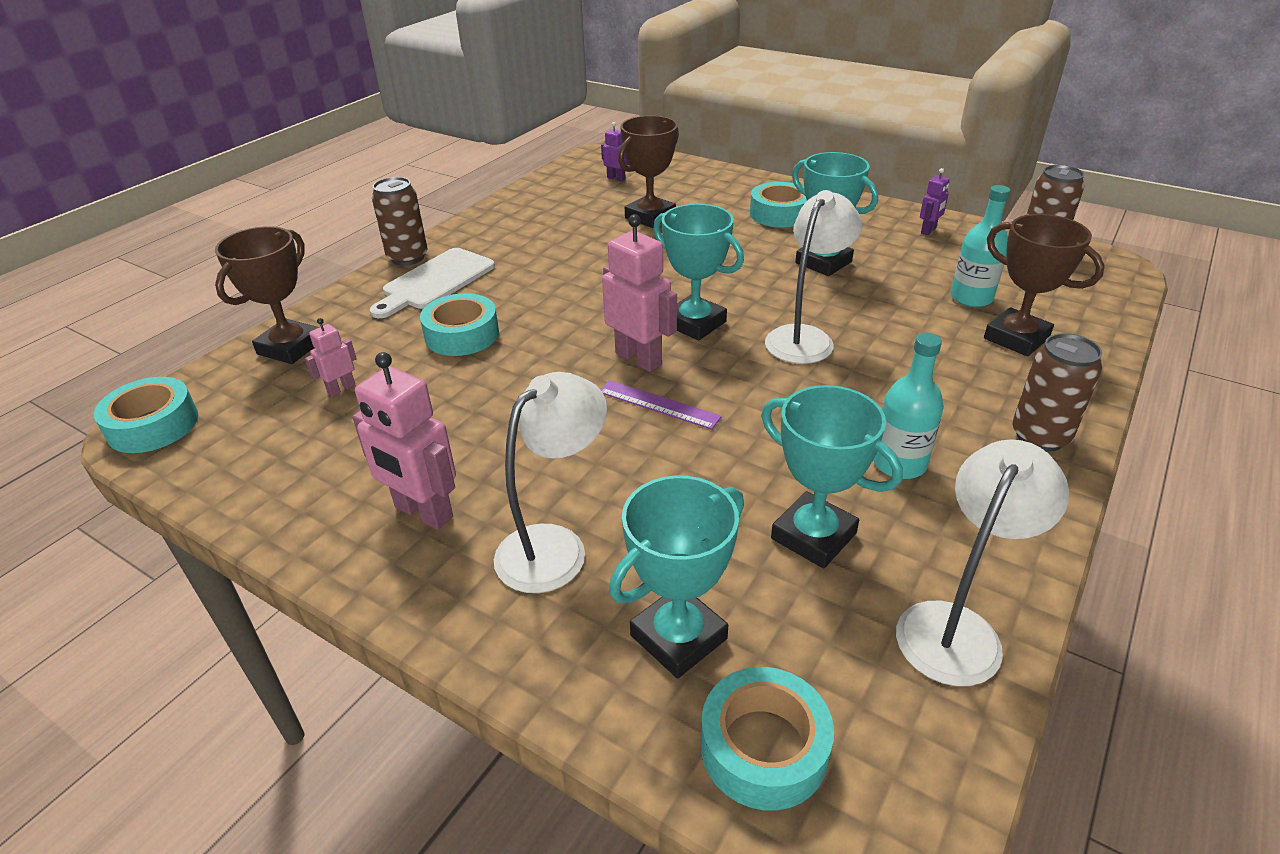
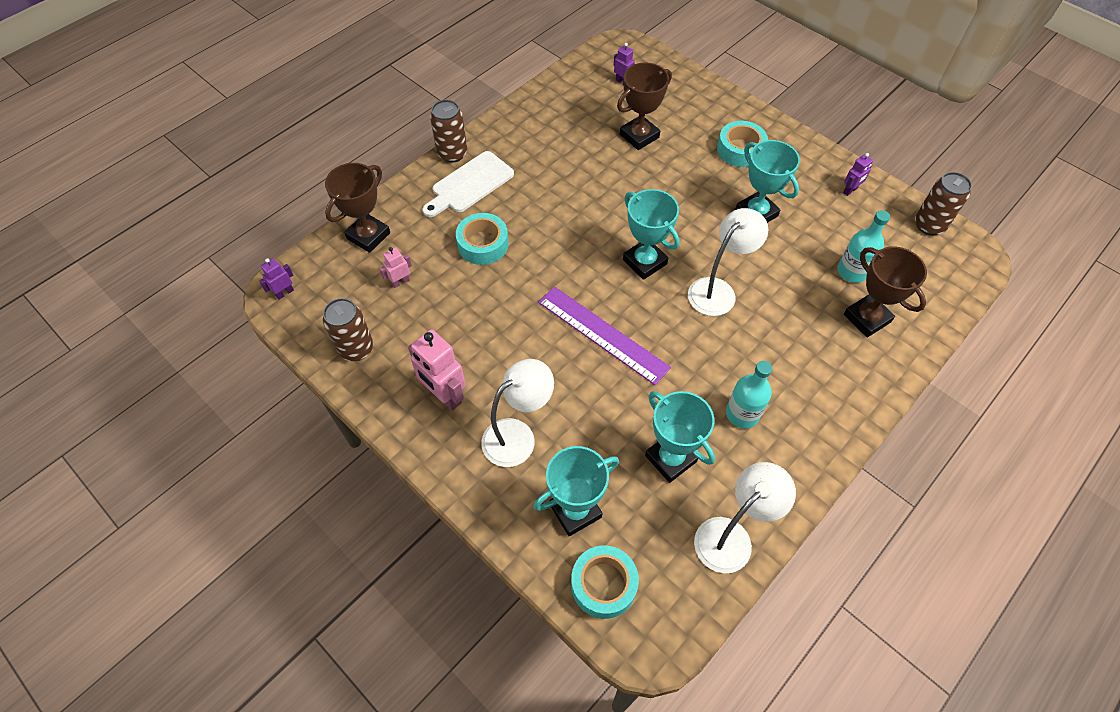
camera: 10 degrees right, 20 degrees up
turquoise tape [94,377,198,453] -> purple robot [259,258,294,300]
purple ruler [600,380,722,430] -> purple ruler [538,287,671,385], size x1.76
pink robot [602,214,677,372] -> none
brown can [1012,333,1102,452] -> brown can moved to [323,298,373,361]

